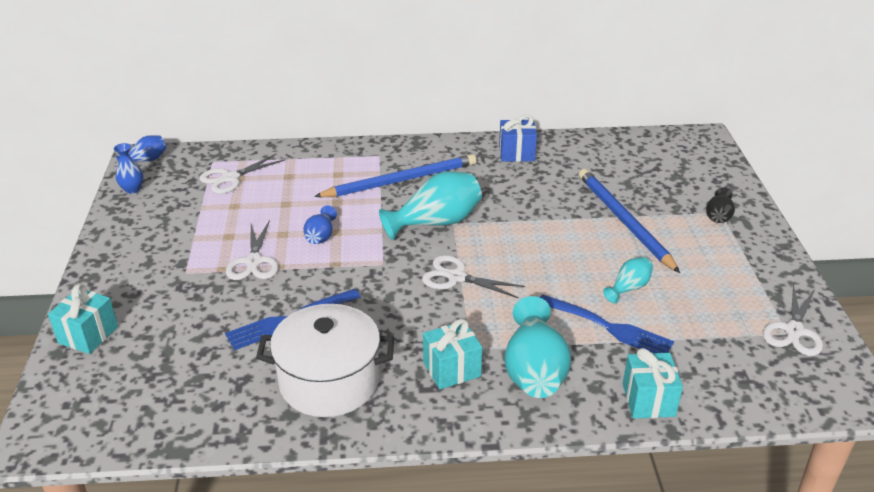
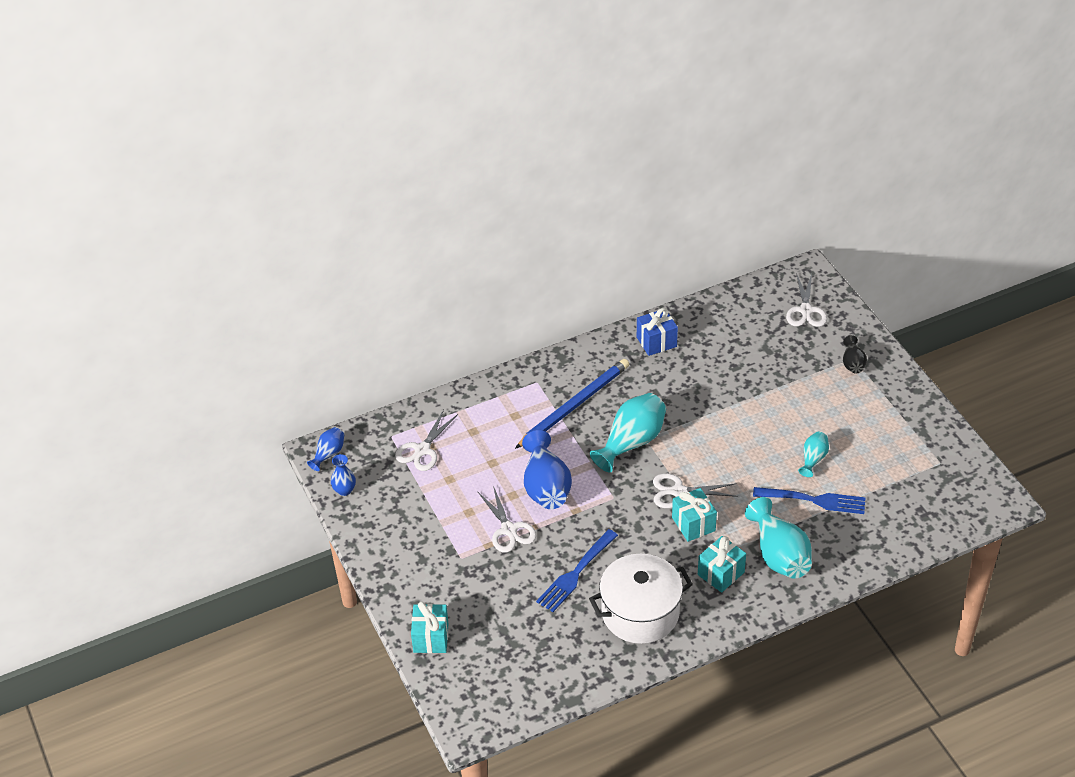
camera: 20 degrees left, 10 degrees up
blue vase [304,205,337,244] -> blue vase [522,430,572,509], size x1.90
blue pencil [579,169,680,273] -> none
turquoise gift [623,348,683,418] -> turquoise gift moved to [672,488,717,542]
white scissors [763,284,823,356] -> white scissors moved to [786,273,827,327]

